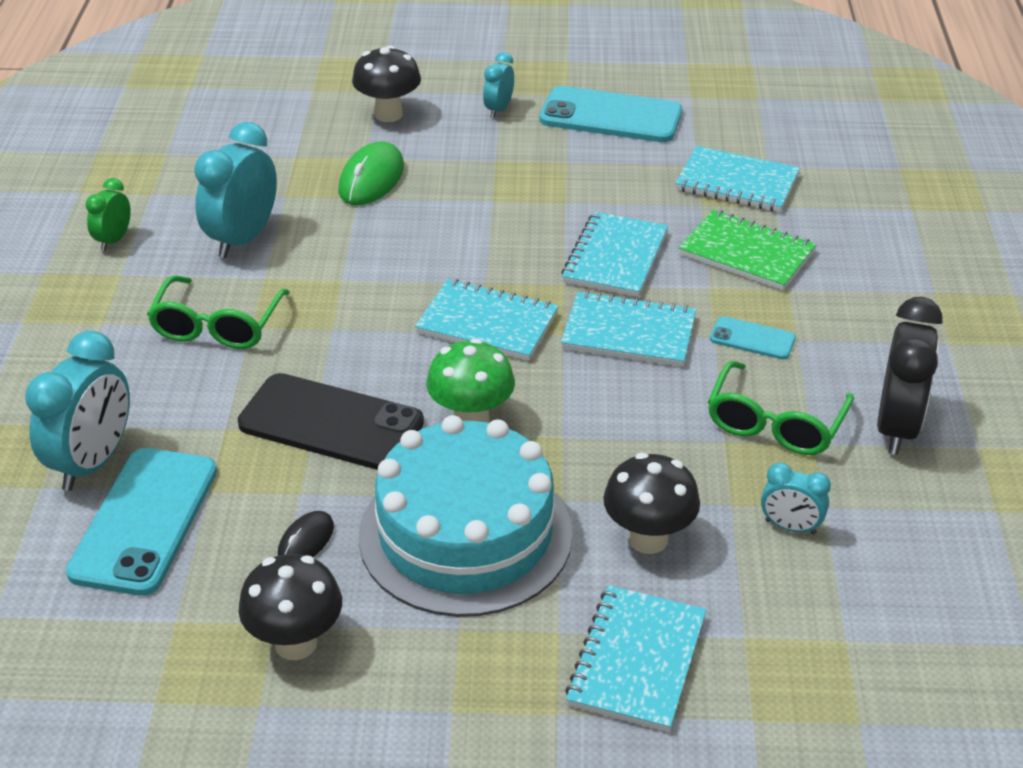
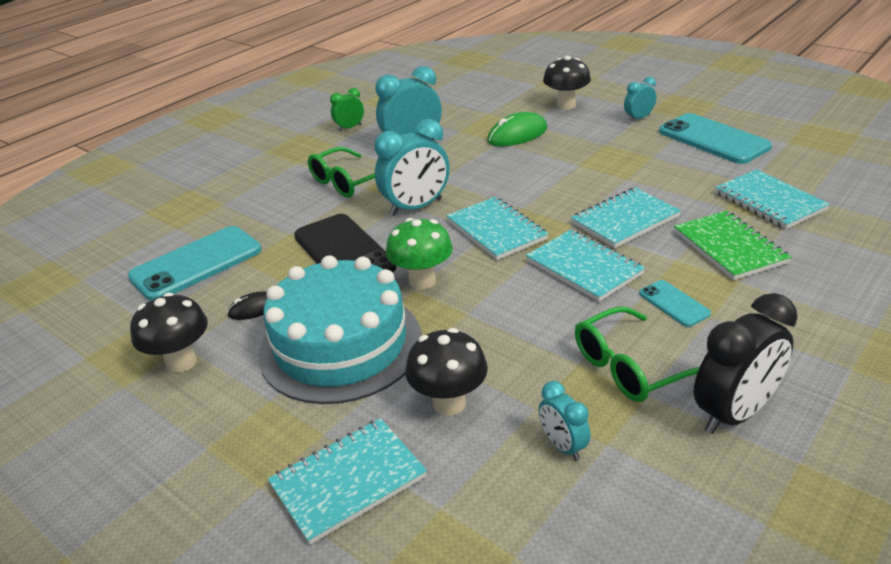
camera: 40 degrees right, 5 degrees down
turquoise clock [25,331,130,491] -> turquoise clock moved to [374,119,450,216]

